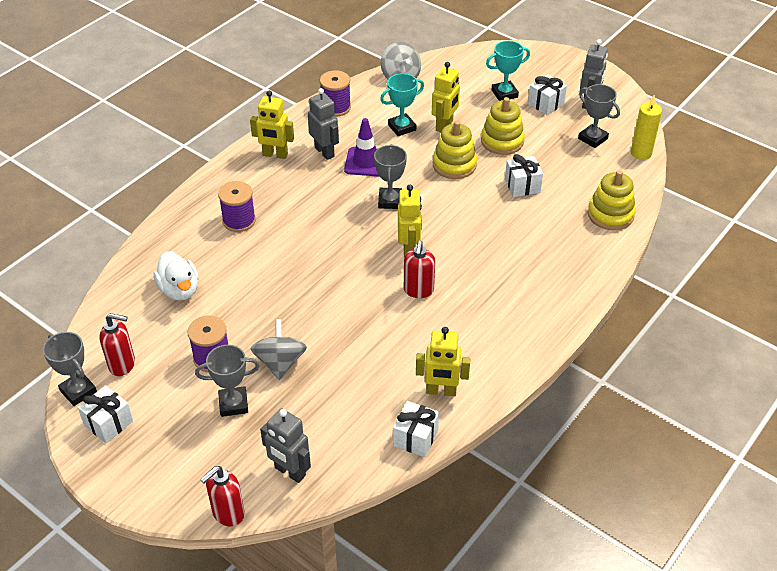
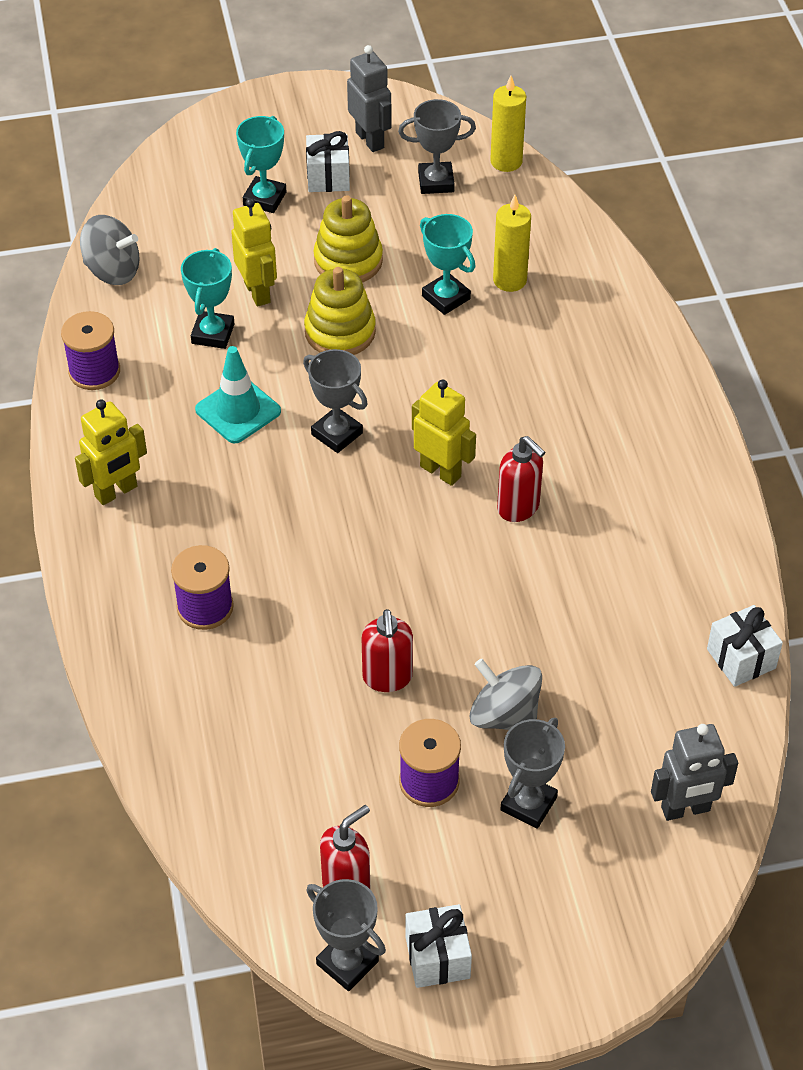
camera: 50 degrees left, 5 degrees up
grey trophy [43,332,97,406] -> grey trophy turned 45 degrees clockwise [307,879,386,991]
white duck [154,251,199,301] -> none
red soap dispenser [200,466,245,527] -> red soap dispenser moved to [362,609,413,692]
grey robot [308,88,339,160] -> none
purple traffic cone [344,118,380,177] -> turquoise traffic cone [195,346,281,444]
yellow robot [416,327,470,396] -> none
white gift [505,154,543,197] -> turquoise trophy [420,214,476,315]
yellow stacking toy [588,170,636,230] -> none
none -> yellow candle [493,195,531,292]

